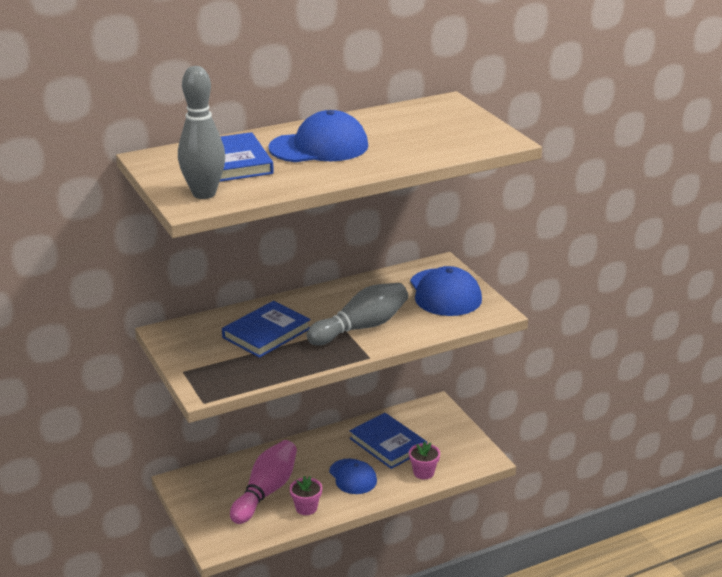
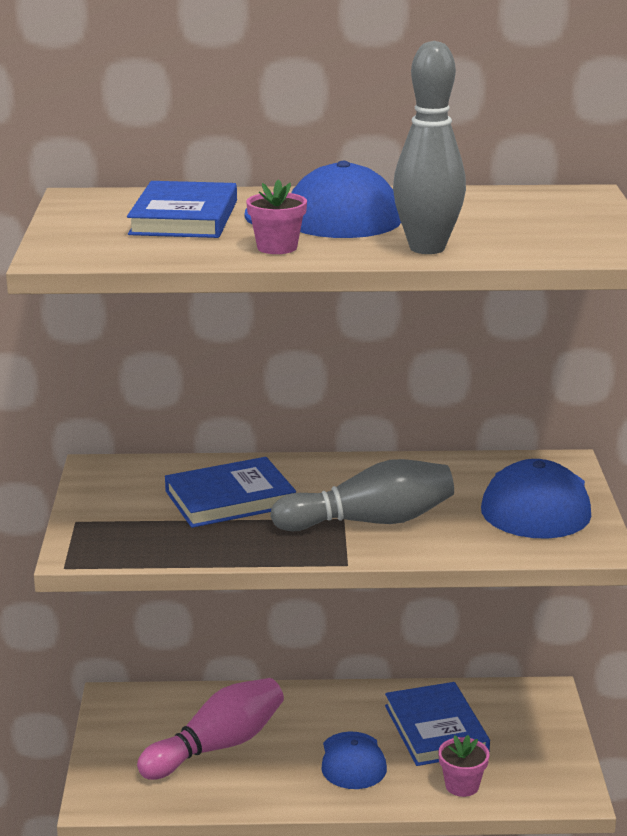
camera: 25 degrees right, 5 degrees down
grey bowling pin [178,66,225,199] -> grey bowling pin moved to [393,41,466,254]
pink flower pot [290,476,322,515] -> pink flower pot moved to [246,179,307,254]

